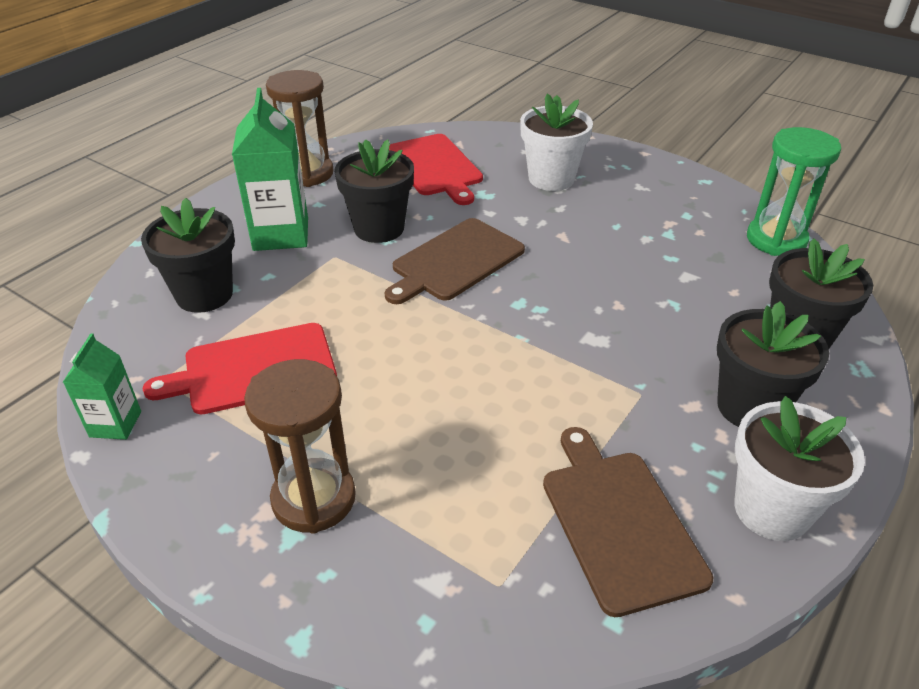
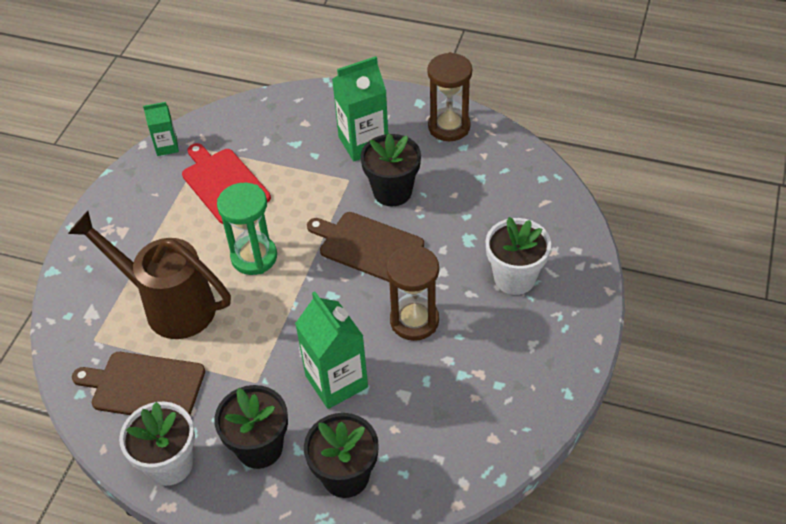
camera: 75 degrees right, 10 degrees up
black flower pot [141,198,235,313] -> none
brown hourglass [244,359,356,534] -> brown hourglass moved to [387,245,439,341]
red cutting board [389,134,483,205] -> none
brown cutting board [543,427,713,617] -> brown cutting board turned 135 degrees counterclockwise [72,352,205,415]
green hourglass [747,127,841,256] -> green hourglass moved to [217,183,277,275]
none -> brown watering can [68,211,231,339]
none -> green carton [295,291,368,409]

